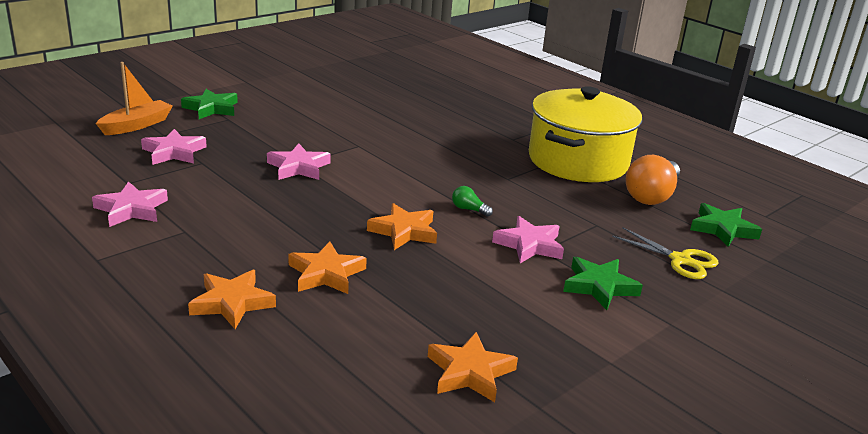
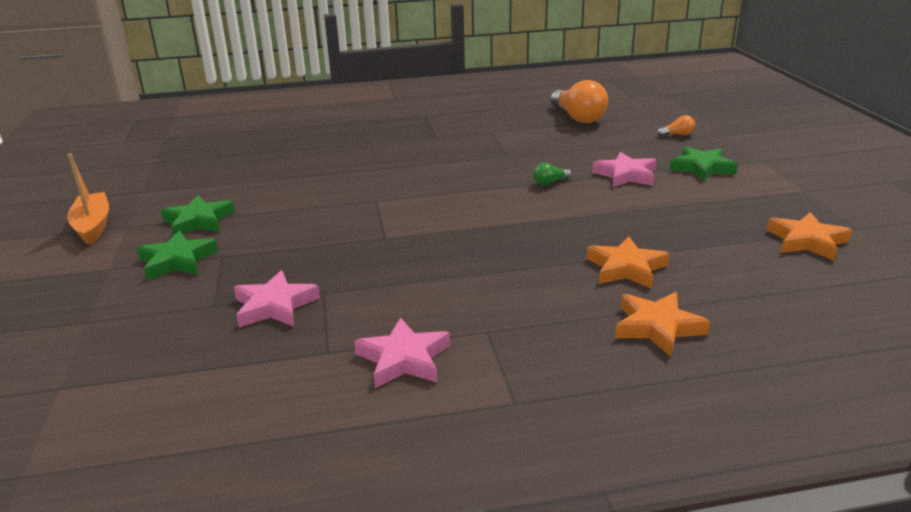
camera: 55 degrees left, 0 degrees up
orange boat [96,62,173,135] -> orange boat moved to [67,153,109,245]
pink star [267,144,331,180] -> none
orange star [367,203,437,250] -> none
yellow pot [529,86,642,182] -> none
yellow scissors [612,227,719,279] -> orange light bulb [657,115,695,137]
green star [690,203,762,247] -> green star moved to [161,195,235,236]

